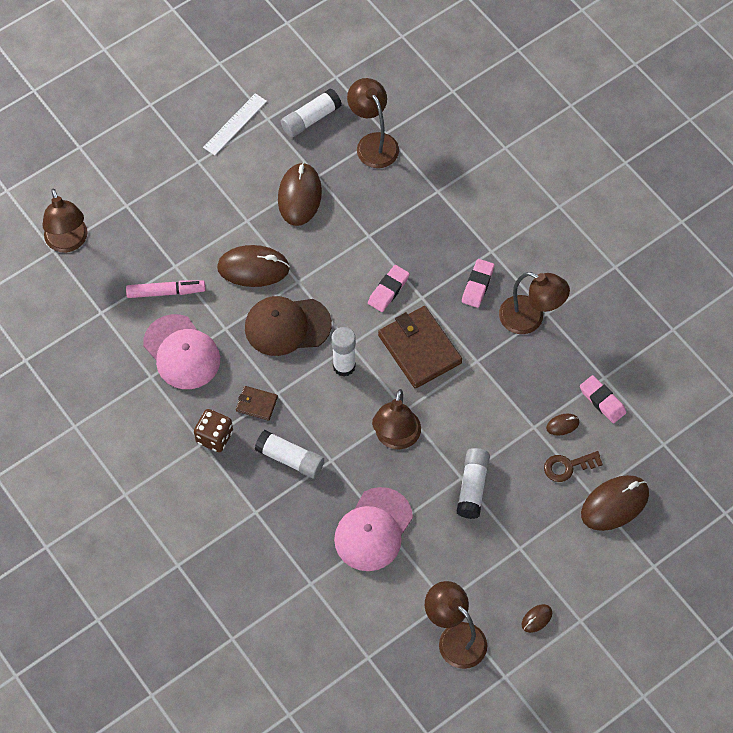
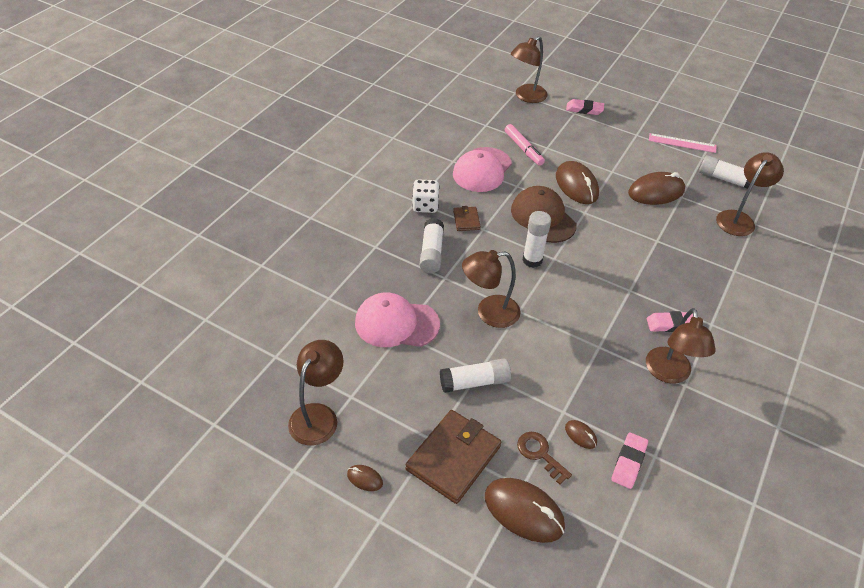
camera: 65 degrees right, 15 degrees down
brown dice [194,409,233,452] -> white dice [412,179,440,213]
white ruler [203,93,267,156] -> pink ruler [649,133,716,153]
pink eraser [368,265,409,312] -> pink eraser moved to [566,99,604,115]
brown wallet [378,306,462,389] -> brown wallet moved to [405,410,501,504]

